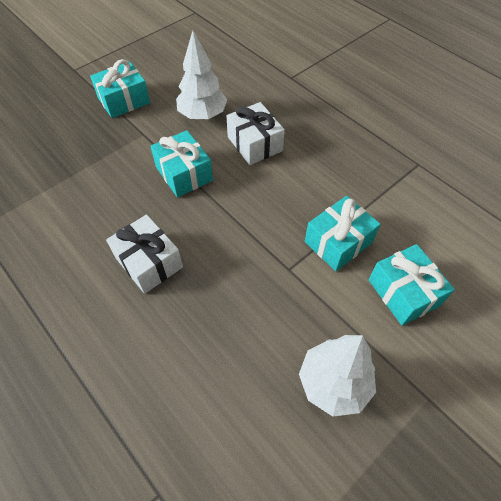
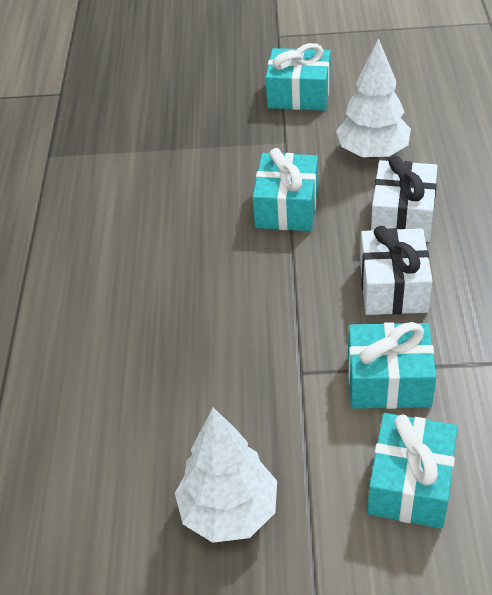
camera: 45 degrees right, 10 degrees down
white gift [106,214,183,294] -> white gift moved to [360,226,433,315]

